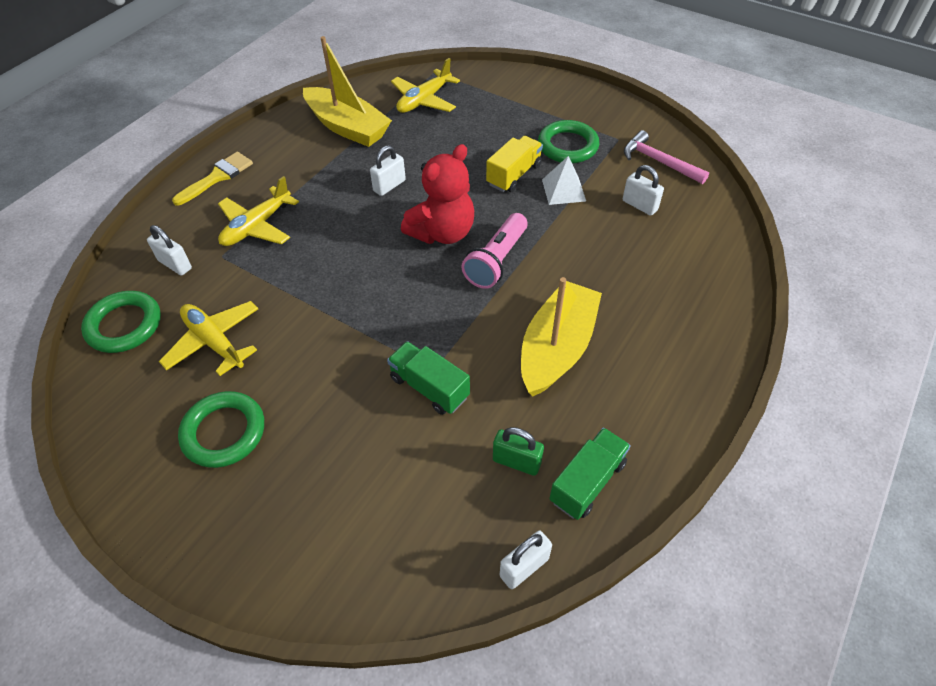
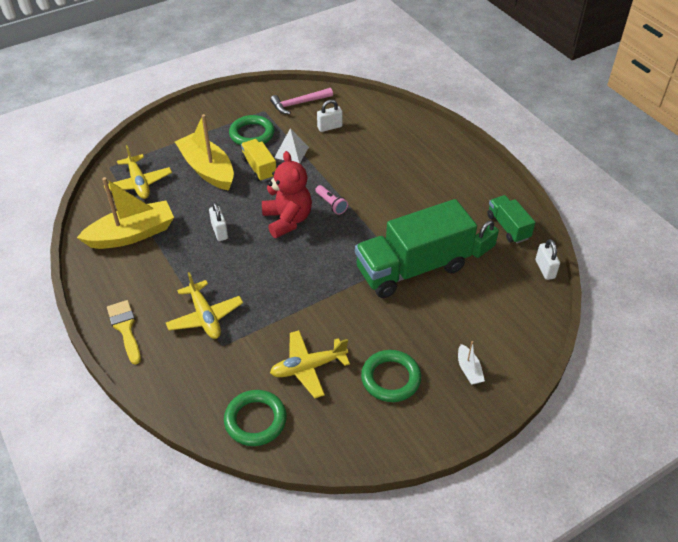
camera: 65 degrees left, 5 degrees down
white padlock [147,225,192,276] -> none
green truck [387,341,470,415] -> green truck [355,199,477,298], size x2.05
pink flashlight [461,213,528,289] -> pink flashlight [315,185,348,215], size x0.61
yellow boat [521,277,602,397] -> yellow boat moved to [175,114,234,191]
none -> white boat [458,341,485,385]

